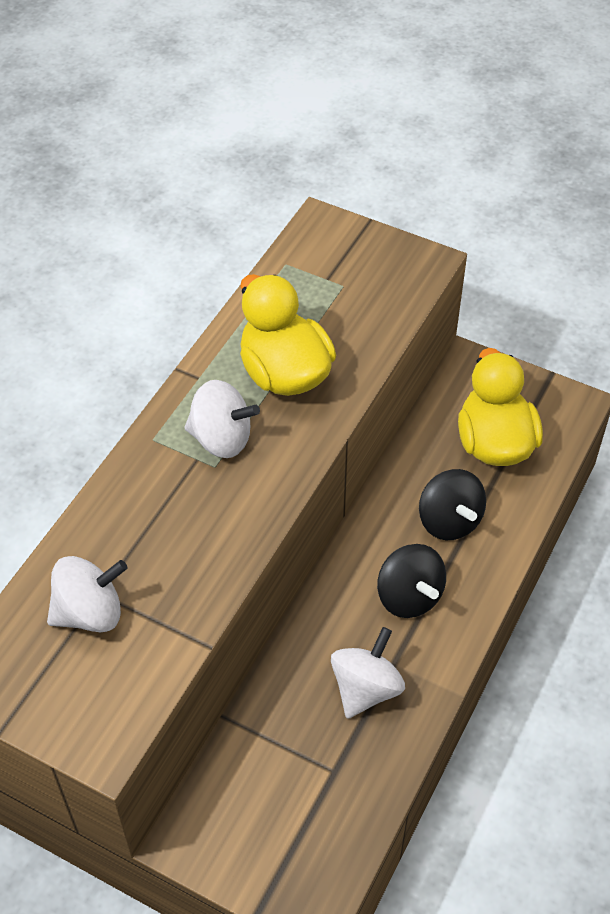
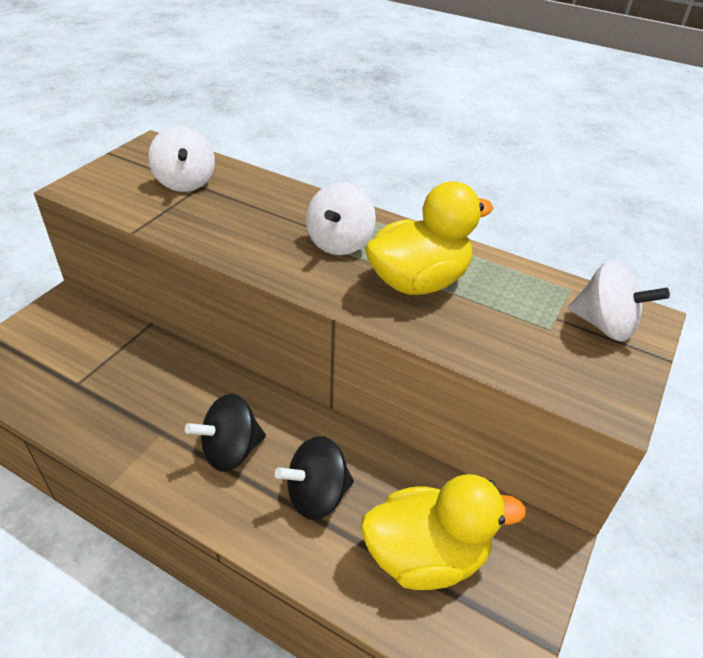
camera: 90 degrees right, 10 degrees down
white spinning top [331,627,405,719] -> white spinning top moved to [568,260,670,342]

